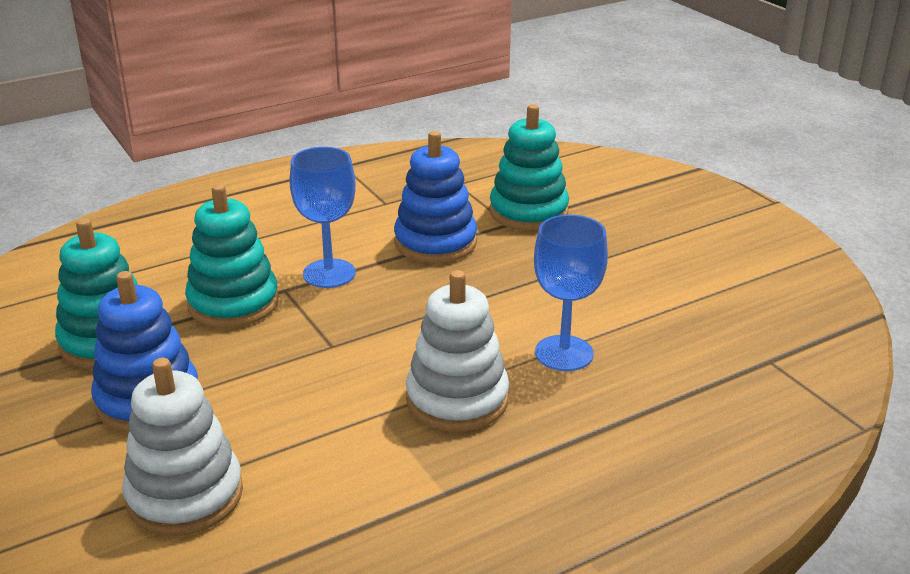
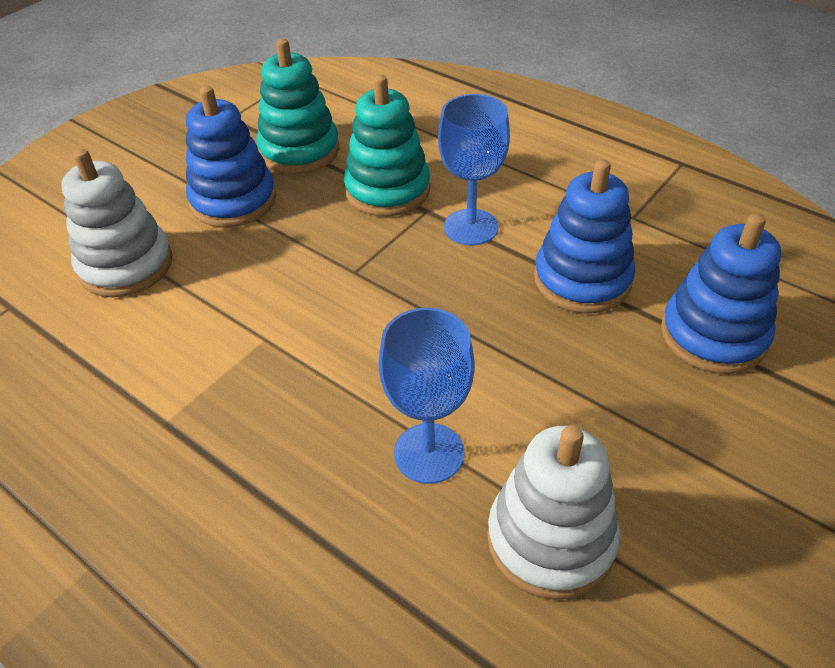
camera: 70 degrees right, 15 degrees up
white stacking toy [406,270,509,432] -> white stacking toy moved to [487,425,620,600]
turquoise stacking toy [489,104,569,231] -> blue stacking toy [661,213,781,374]

